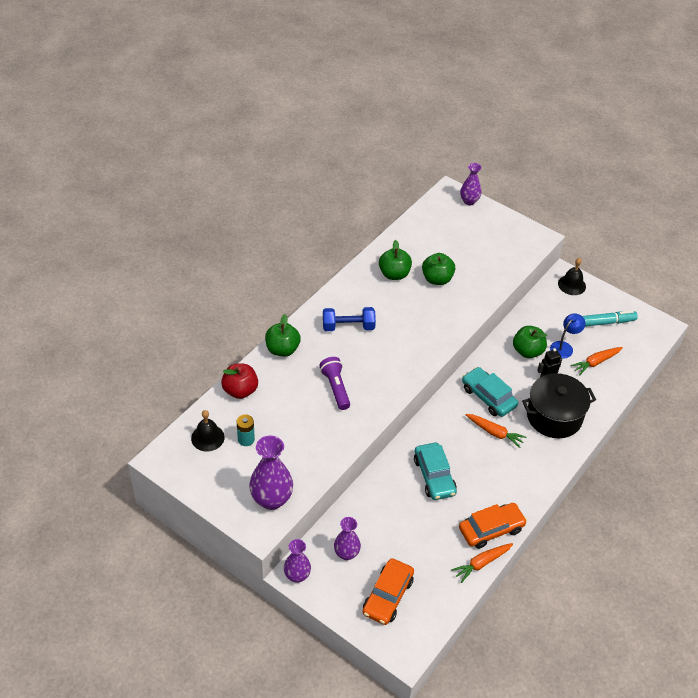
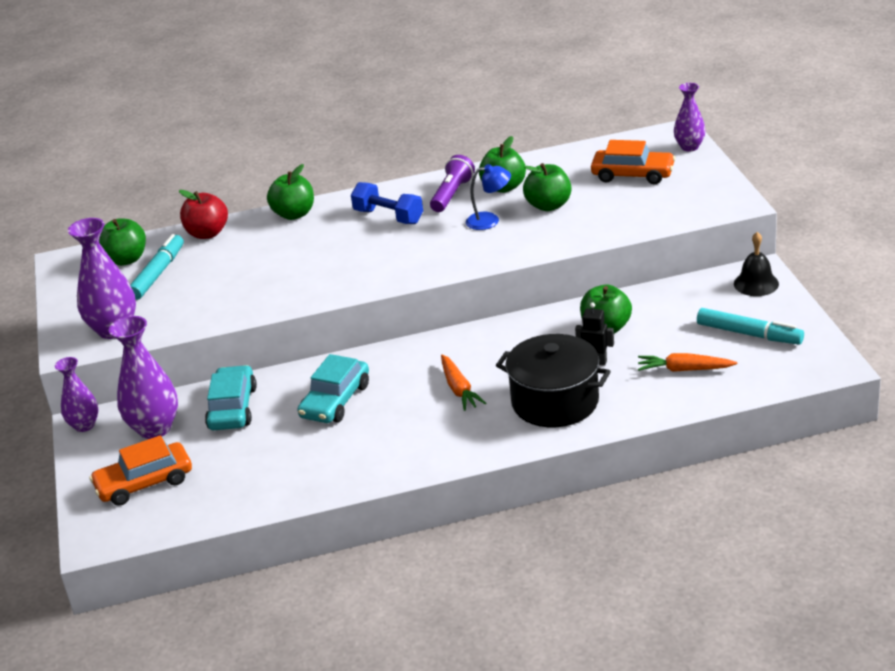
camera: 45 degrees right, 15 degrees down
black bell [191,410,225,452] -> green apple [99,218,146,266]
turquoise battery [236,414,255,446] -> turquoise marker [130,234,184,300]
purple flashlight [319,357,350,410] -> purple flashlight moved to [430,155,475,212]
purple vase [334,517,361,560] -> purple vase [109,316,178,439], size x1.61
orange carrot [451,543,513,583] -> none
orange car [459,503,527,549] -> orange car moved to [591,140,676,184]
turquoise car [462,367,518,417] -> turquoise car moved to [205,365,257,430]
blue lamp [550,313,586,359] -> blue lamp moved to [466,164,511,230]

